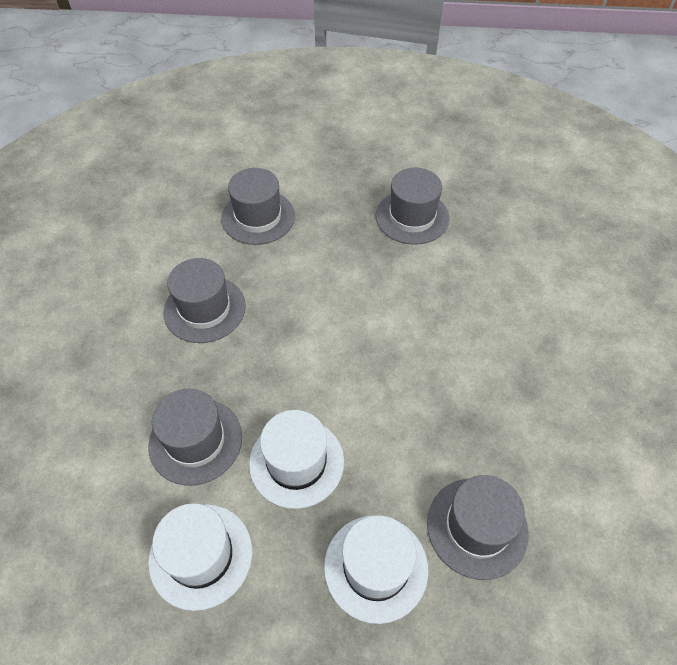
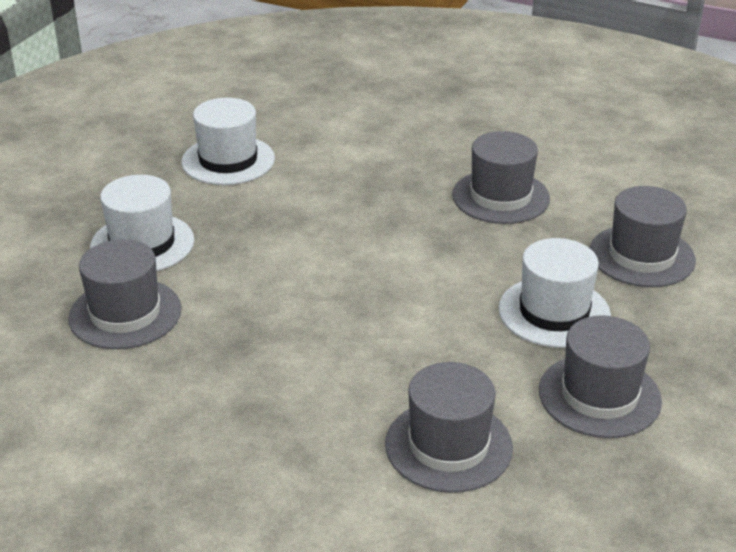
camera: 110 degrees right, 20 degrees down
grey hat [148,389,242,486] -> grey hat moved to [385,362,513,493]
white hat [249,410,344,509] -> white hat moved to [498,238,611,348]

